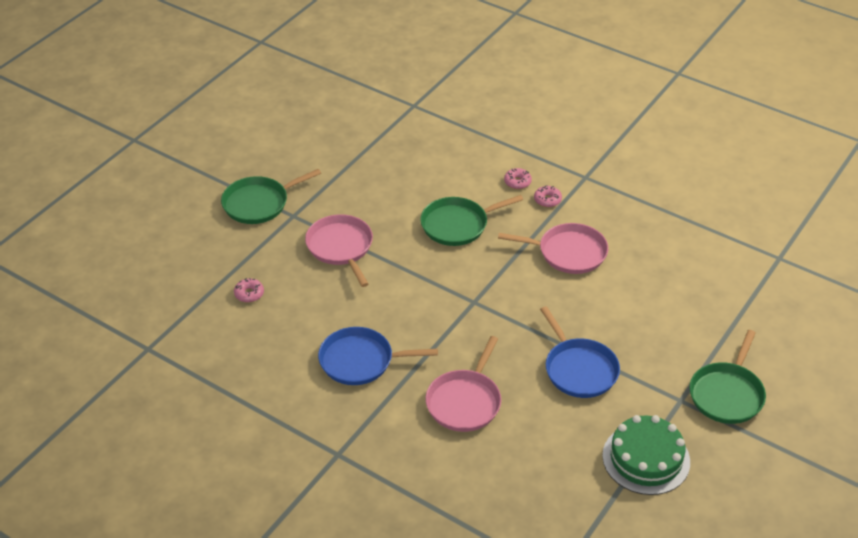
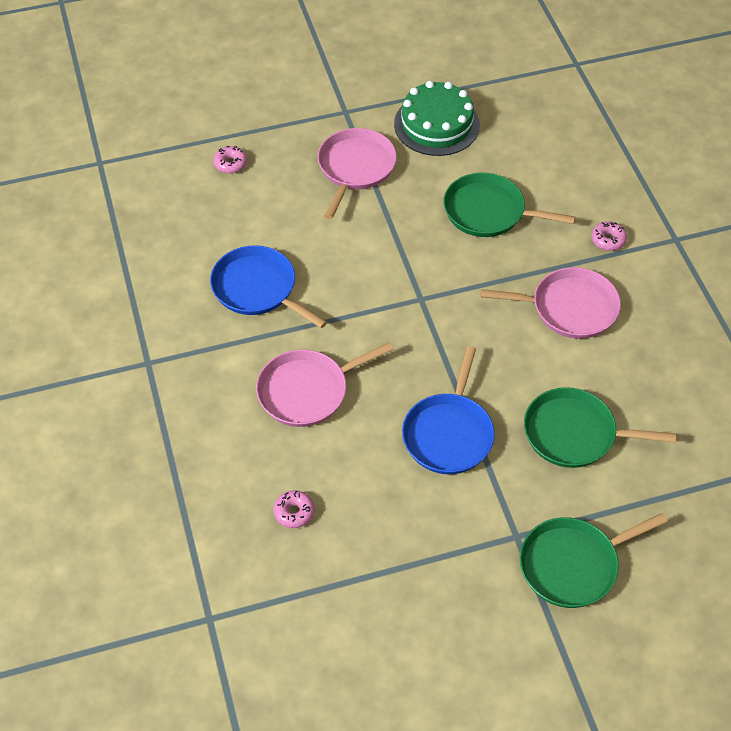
camera: 40 degrees right, 10 degrees up
green pan [221,169,321,224] -> green pan moved to [524,387,676,468]
pink pan [498,223,608,274] -> pink pan turned 45 degrees counterclockwise [480,267,621,339]
pink donut [504,168,532,189] -> pink donut moved to [273,490,314,528]
green cake [602,415,690,495] -> green cake moved to [394,81,480,156]

